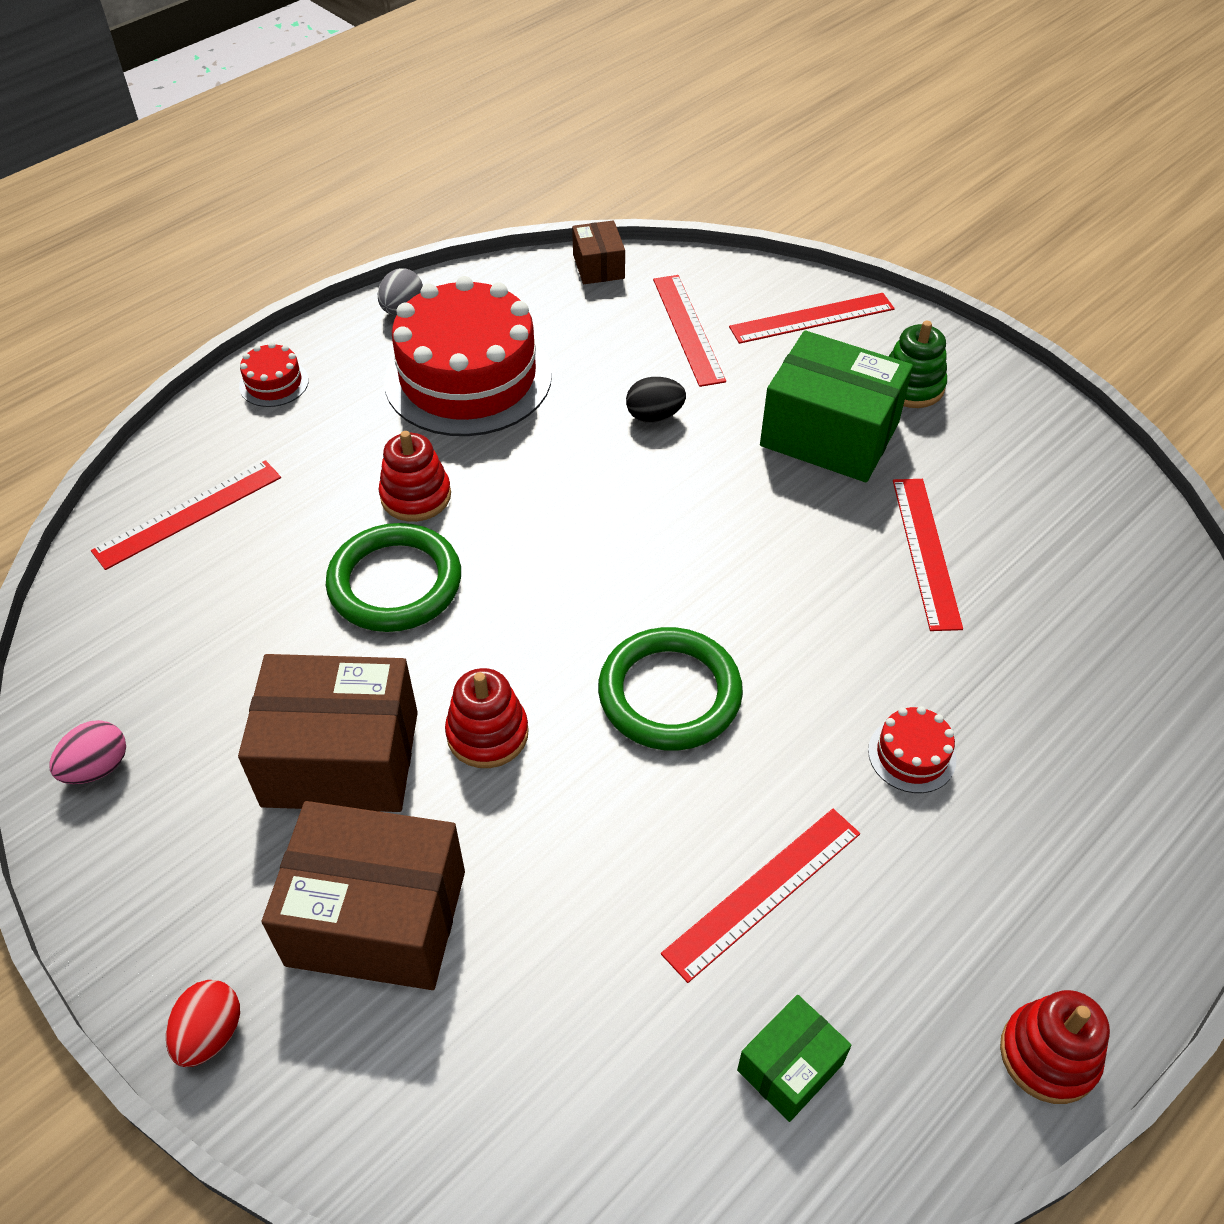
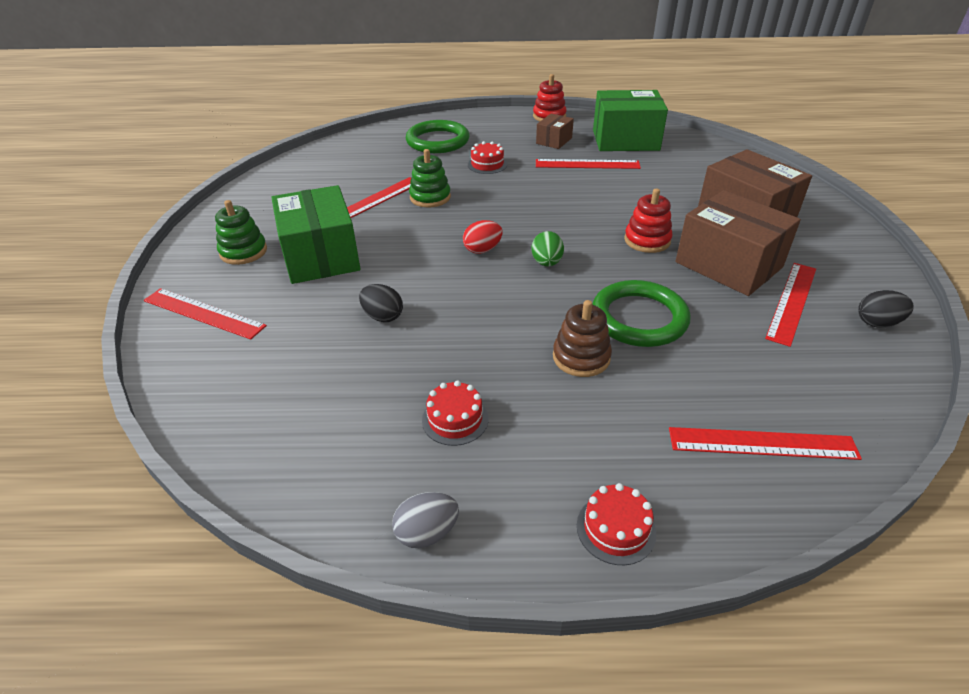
camera: 135 degrees left, 10 degrees down
pink egg [49,720,126,784] -> black egg [858,290,914,328]
red egg [166,980,240,1067] -> red egg moved to [463,220,502,254]
red stacking toy [379,431,451,522] -> brown stacking toy [553,300,612,377]
red cake [384,276,552,436] -> red cake [422,381,488,446], size x0.41
brown box [572,220,625,284] -> brown box moved to [536,114,574,149]
green ring [598,627,743,751] -> green ring moved to [406,120,469,153]
red ruler [653,275,726,387] -> red ruler moved to [765,263,816,347]
green box [737,995,852,1122] -> green box [593,90,668,151], size x1.98
none -> green stacking toy [409,149,451,207]
none -> green egg [531,231,564,266]

